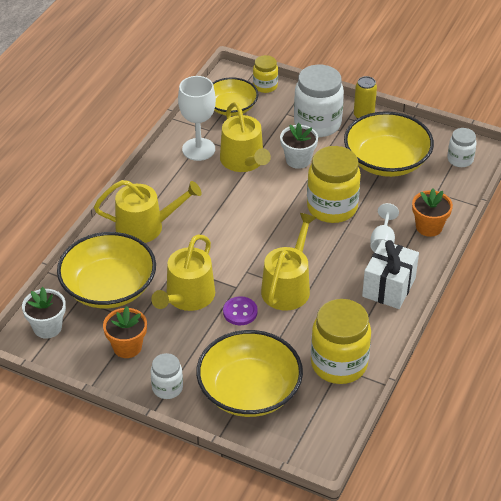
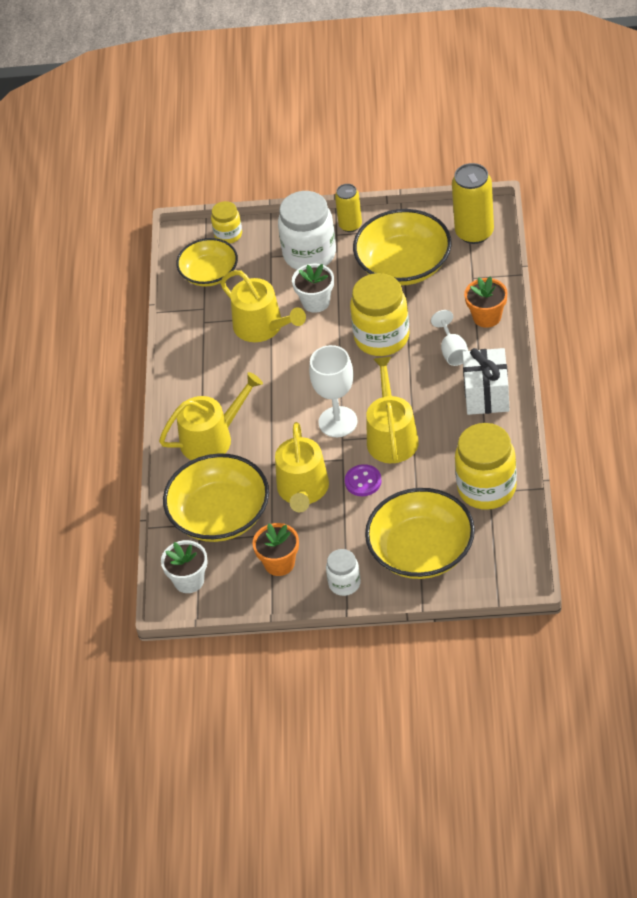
camera: 20 degrees left, 5 degrees up
white goblet [178,76,216,161] -> white goblet moved to [309,345,358,437]
white jar [447,128,477,167] -> yellow can [452,163,494,244]

